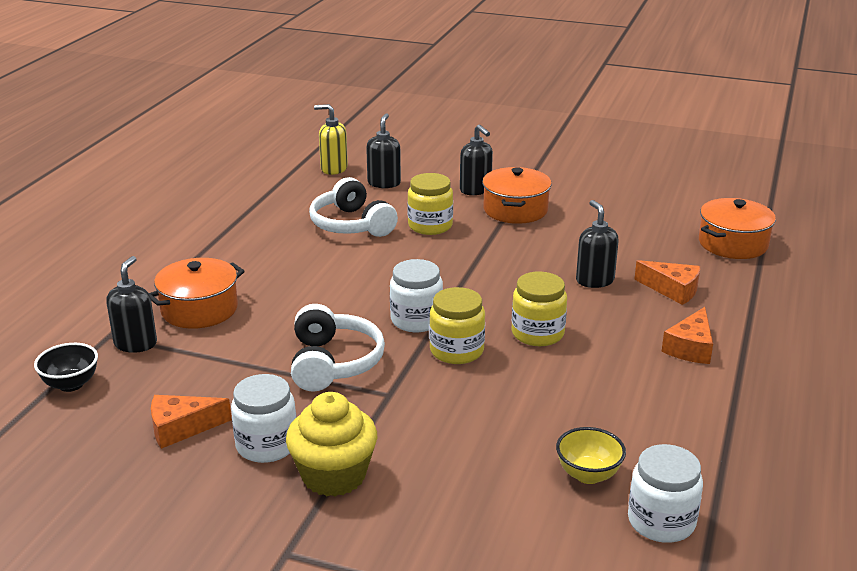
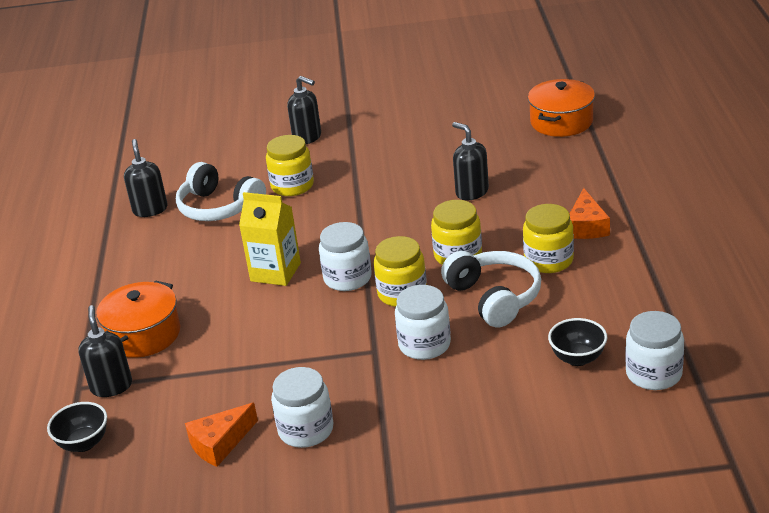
camera: 20 degrees left, 5 degrees up
yellow cupcake [286,392,377,497] -> none
white headphones [291,304,385,392] -> white headphones moved to [441,251,541,328]
yellow soap dispenser [314,104,348,175] -> none
black soap dispenser [366,113,401,188] -> black soap dispenser moved to [124,139,168,217]
orange pot [482,167,552,224] -> none
yellow bowl [556,427,626,484] -> black bowl [548,318,607,366]
orange cheese [634,260,700,305] -> none
none -> yellow carton [239,192,301,286]
none -> white jar [395,285,451,360]
none -> yellow jar [523,204,574,273]

